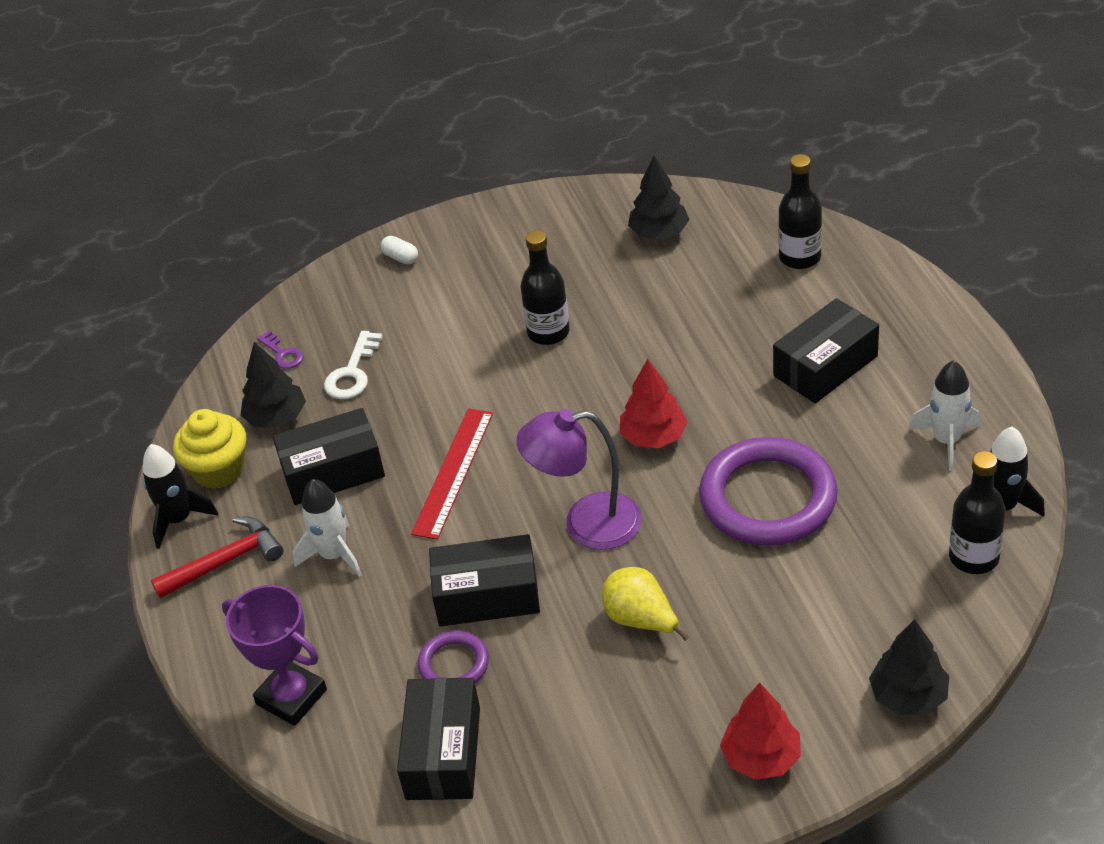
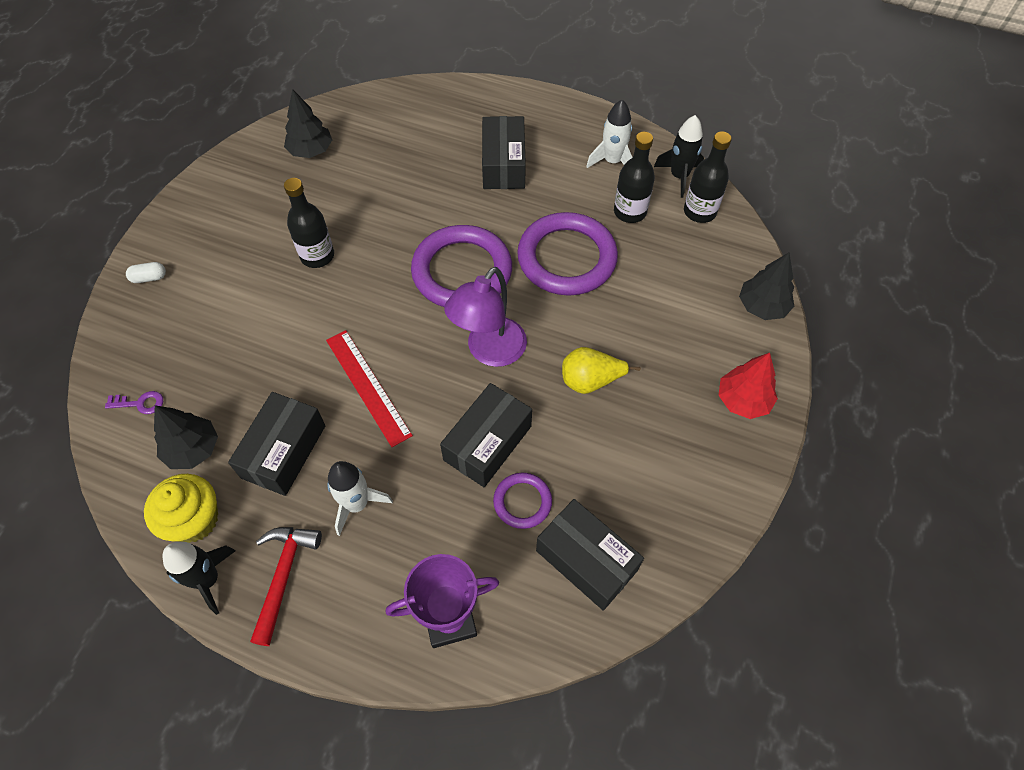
camera: 55 degrees left, 15 degrees up
white key [324,331,383,399] -> none
red tree [620,359,688,448] -> purple ring [411,225,512,307]
black bottle [778,154,822,269] -> black bottle moved to [614,132,655,223]

